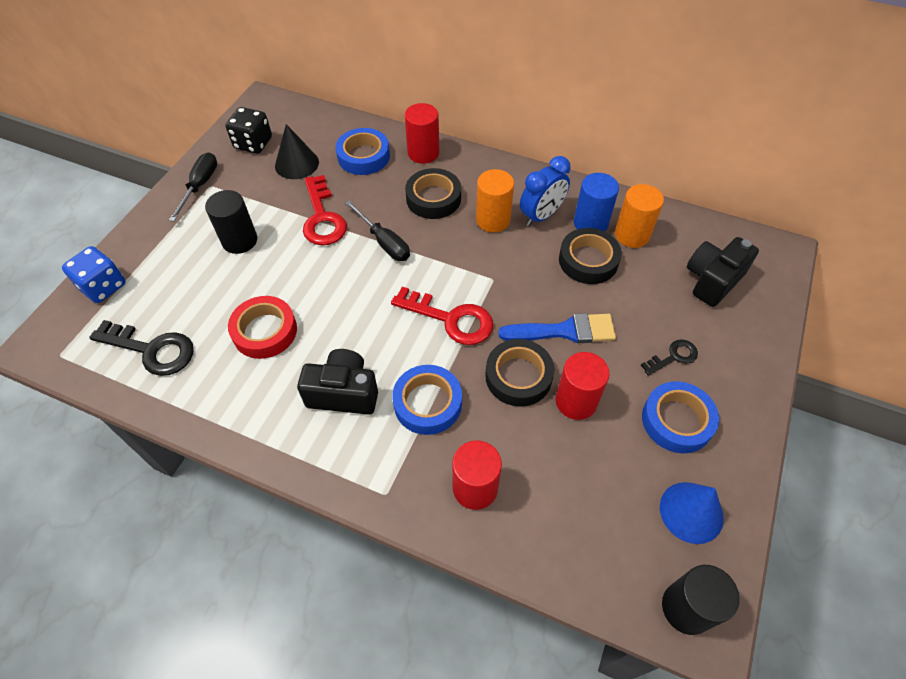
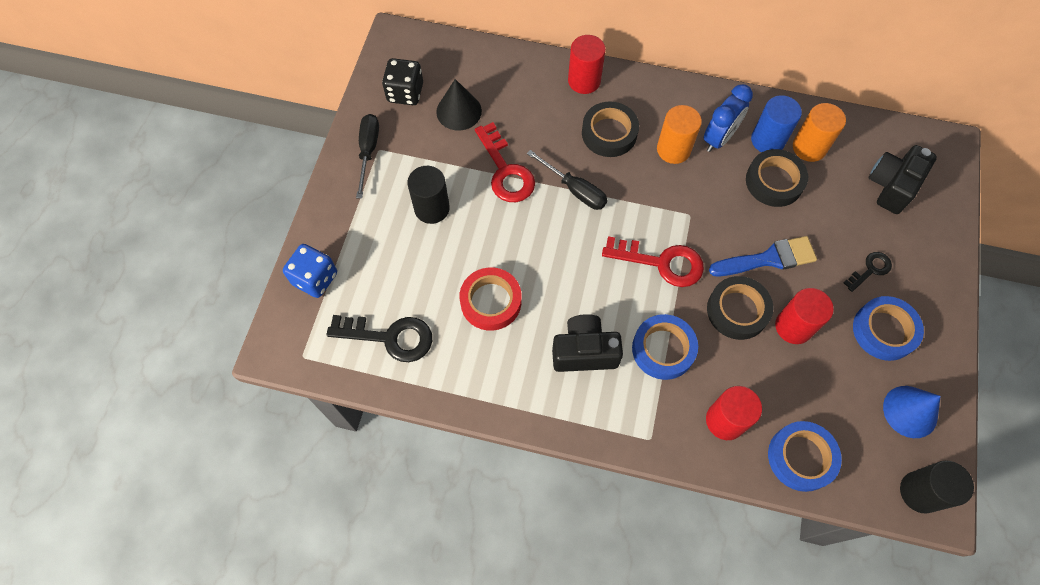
camera: 10 degrees left, 10 degrees up
blue tape [336,128,390,175] -> blue tape moved to [768,421,842,492]

